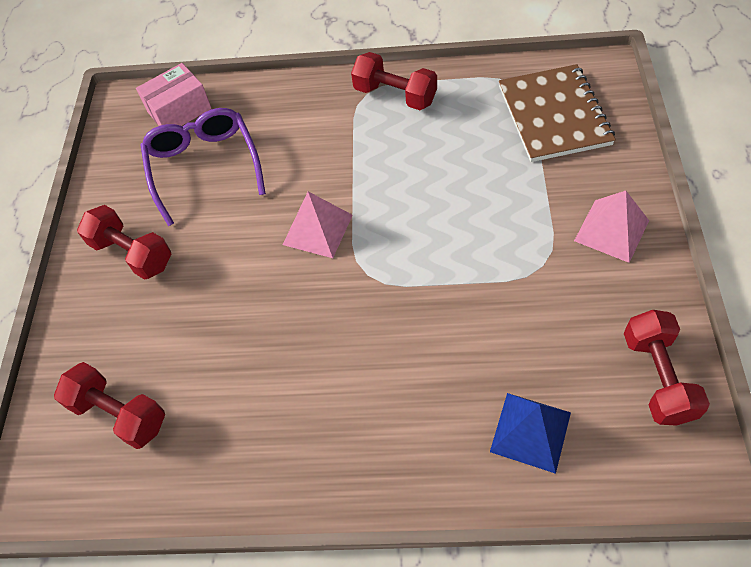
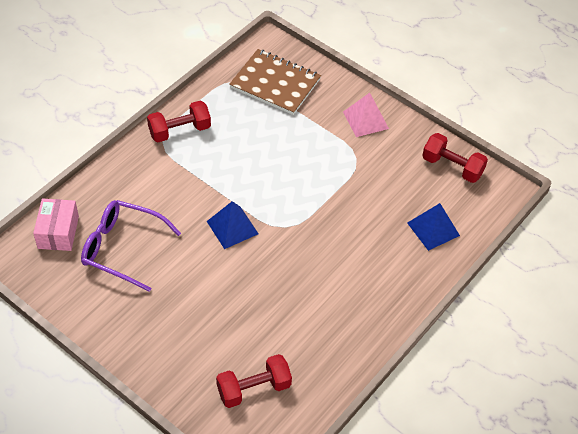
camera: 60 degrees left, 5 degrees down
red dumbbell [77,205,171,280] -> none
pink pyramid [283,192,353,258] -> blue pyramid [207,201,258,249]

